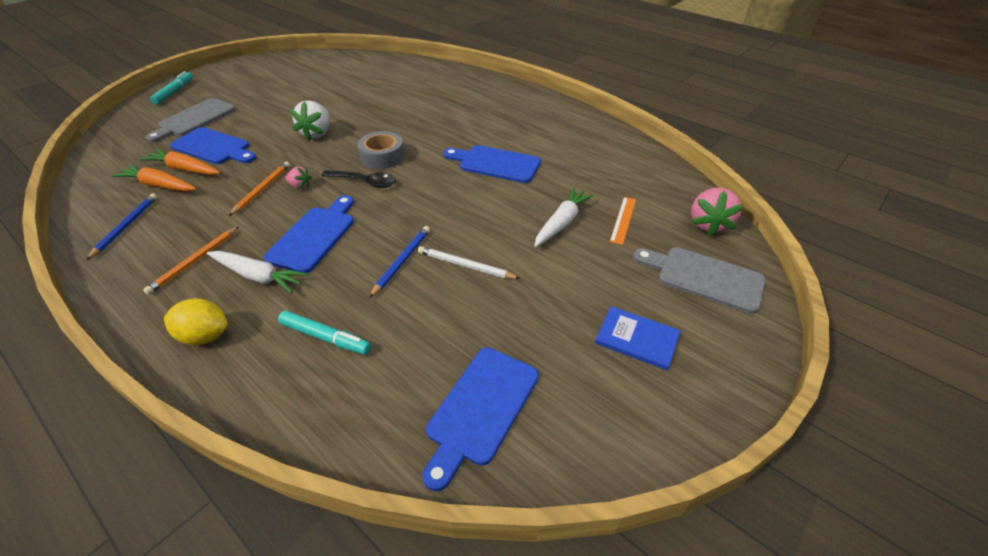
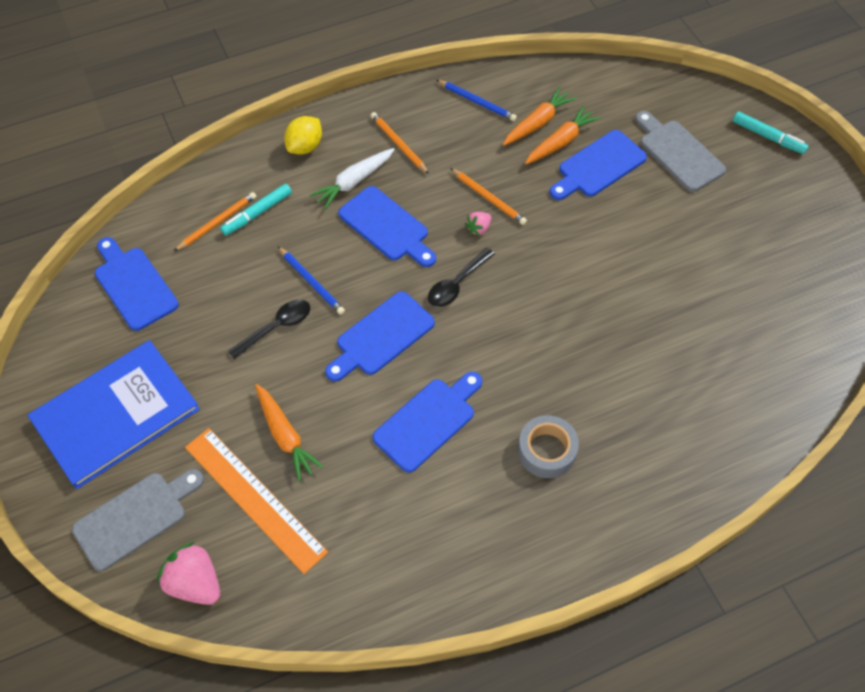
camera: 115 degrees right, 15 degrees up
white strawberry [290,101,330,141] -> none
grey tape [358,131,405,169] -> grey tape moved to [518,415,579,478]
white pencil [418,246,520,279] -> black spoon [228,299,310,359]
white carrot [534,187,594,247] -> orange carrot [255,384,324,482]
blue book [595,306,680,370] -> blue book [27,340,200,489], size x2.15
orange ruler [610,197,636,245] -> orange ruler [185,428,328,574], size x2.06
none -> orange pencil [174,192,256,251]
none -> blue cutting board [325,291,435,382]

